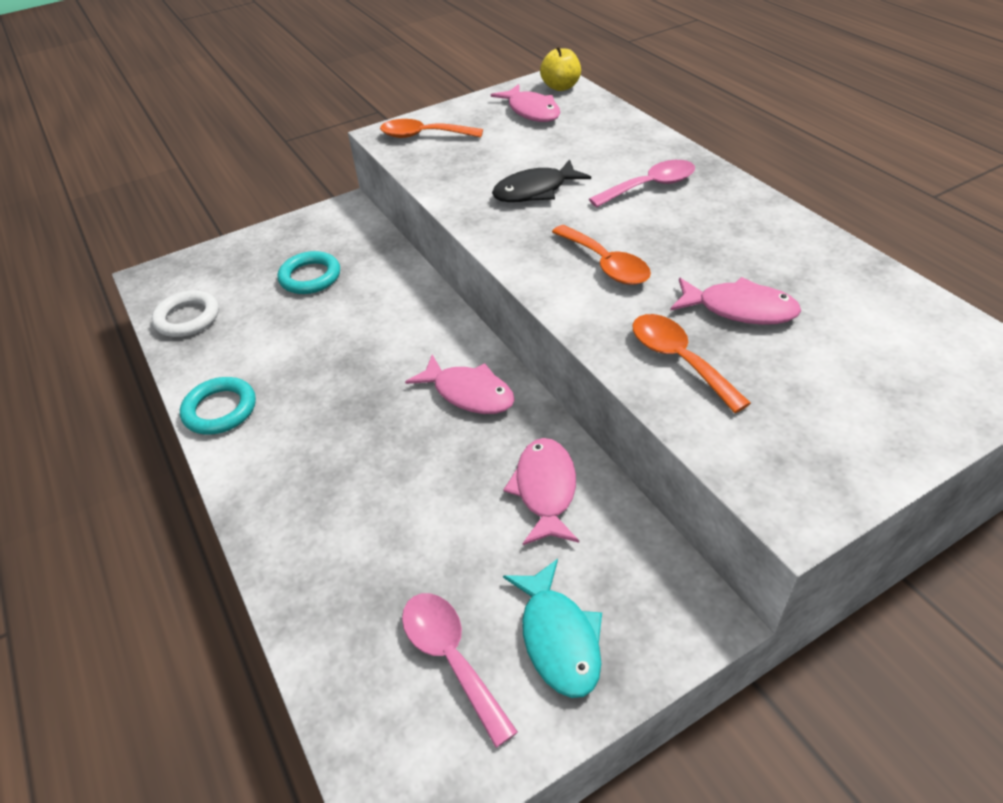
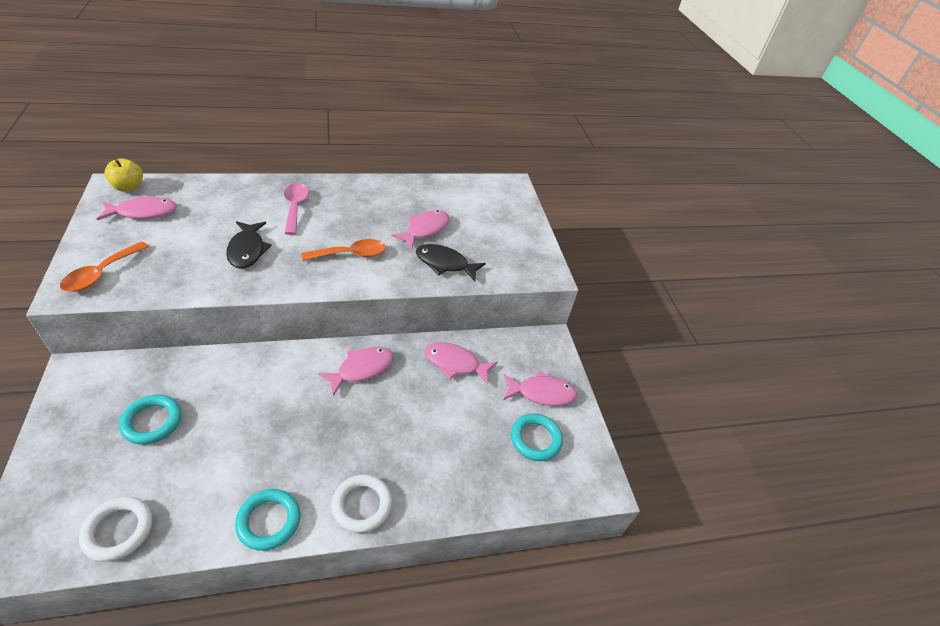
camera: 80 degrees left, 0 degrees up
pink spoon [402,593,518,748] -> turquoise ring [511,413,563,461]
turquoise fish [503,559,602,698] -> pink fish [503,370,577,406]
orange spoon [632,314,751,413] -> black fish [416,244,486,281]
none -> white ring [331,474,392,533]

